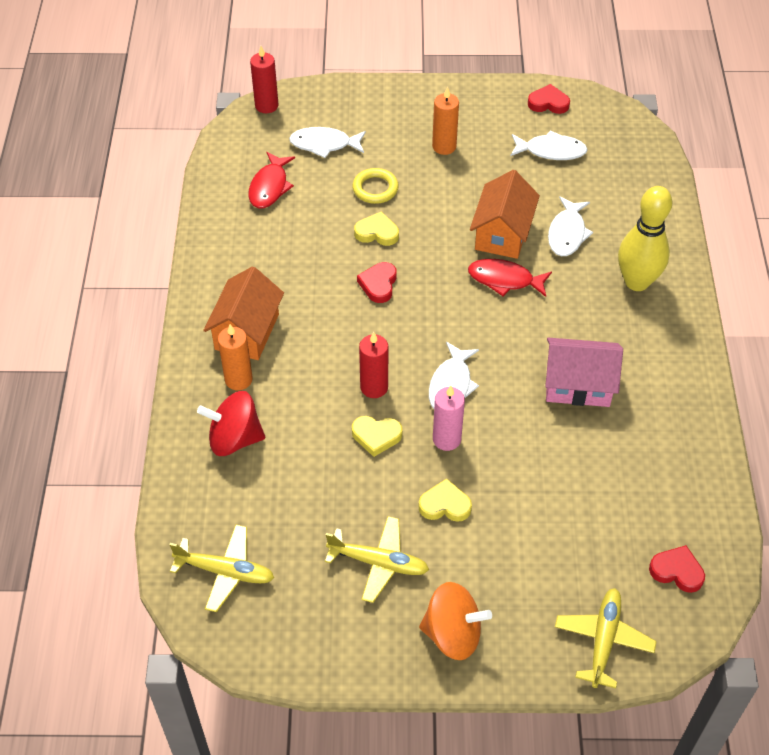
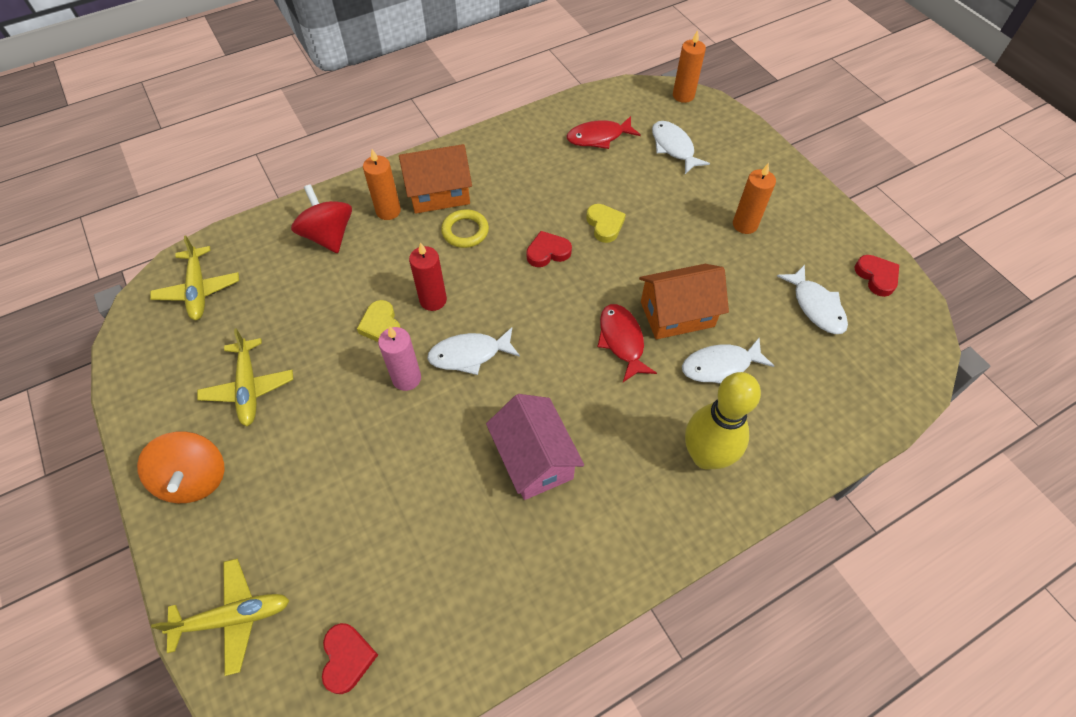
camera: 60 degrees right, 5 degrees up
red candle [250,46,278,113] -> orange candle [673,30,706,103]
yellow ring [353,168,399,204] -> yellow ring moved to [441,209,489,248]
yellow heart [419,478,472,522] -> none

